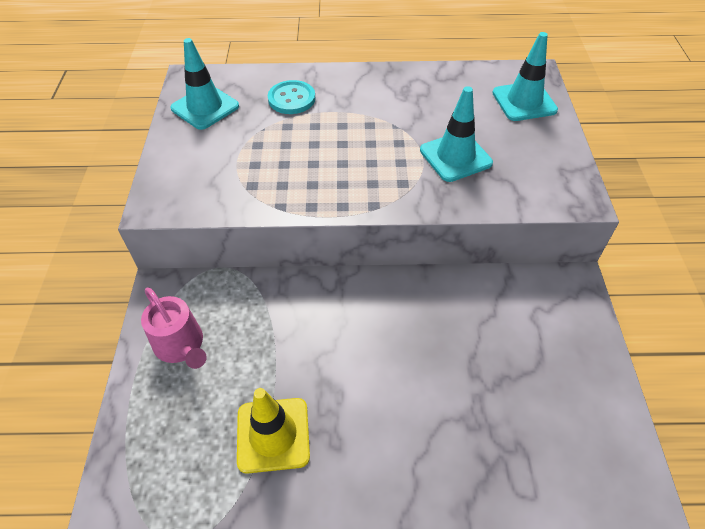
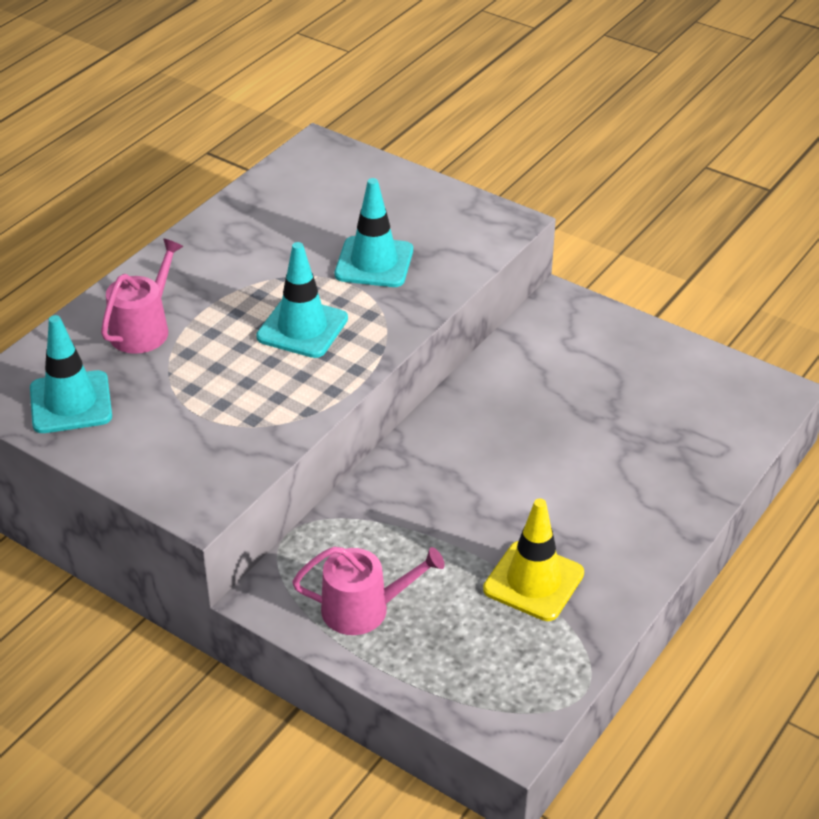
camera: 55 degrees left, 10 degrees down
turquoise button [268,80,315,114] -> pink watering can [101,239,183,354]
turquoise traffic cone [492,32,558,121] -> turquoise traffic cone moved to [256,242,348,358]

